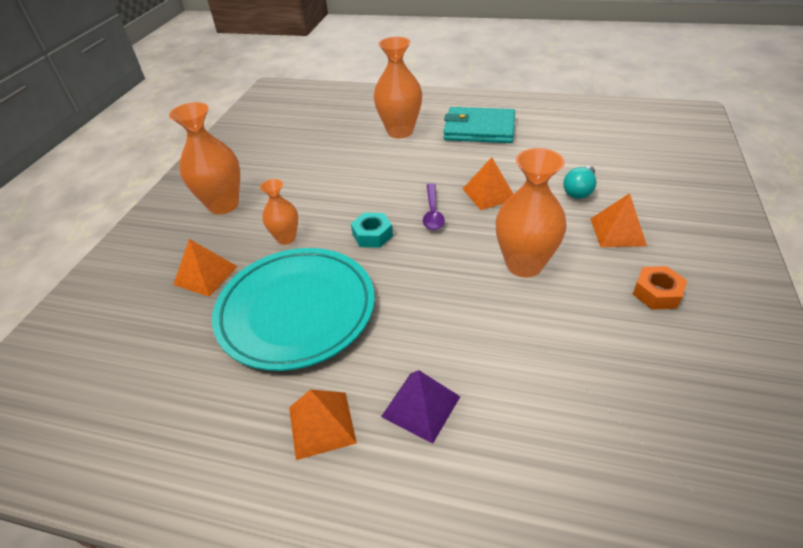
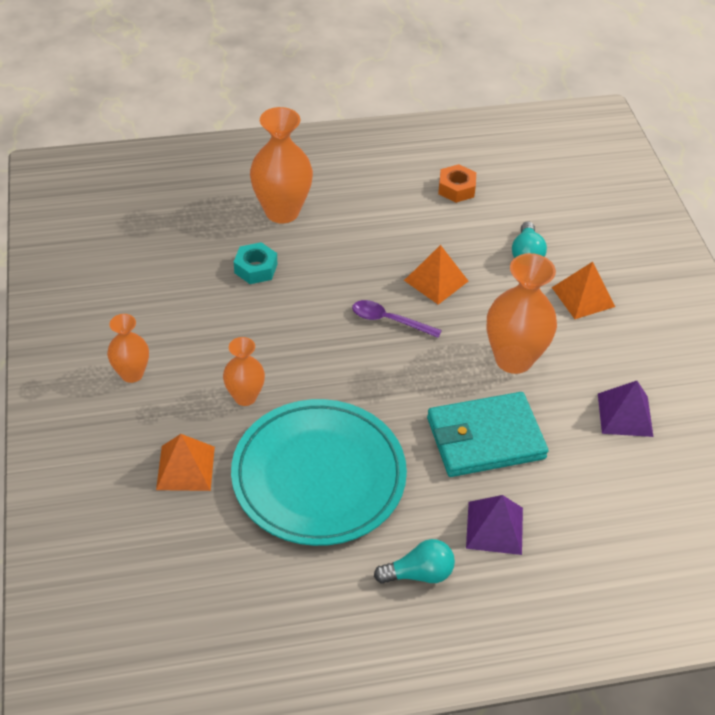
camera: 30 degrees left, 5 degrees up
orange vase [169,102,240,215] -> orange vase [107,314,149,383], size x0.58
orange pyramid [289,389,357,460] -> turquoise light bulb [374,539,455,584]
turquoise nut [351,212,393,248] -> turquoise nut moved to [234,242,277,284]
purple spoon [423,183,445,231] -> purple spoon turned 135 degrees clockwise [352,300,442,338]
turquoise wallet [444,107,515,143] -> turquoise wallet moved to [427,392,548,477]
orange nut [633,266,687,310] -> orange nut moved to [438,164,476,203]
none -> purple pyramid [598,381,653,437]

